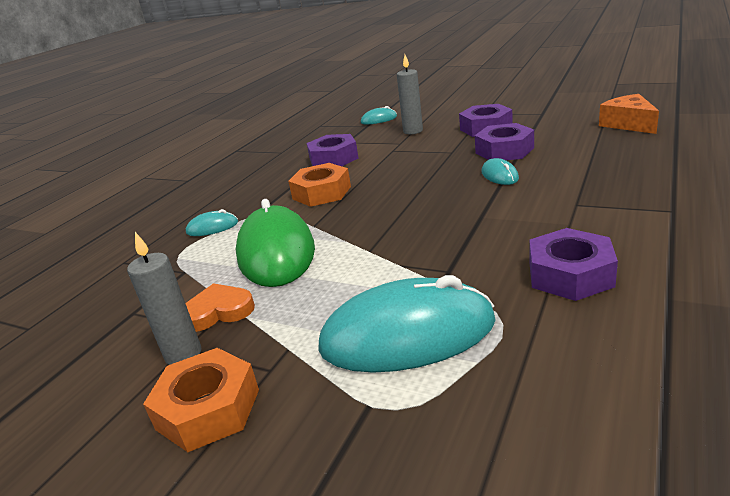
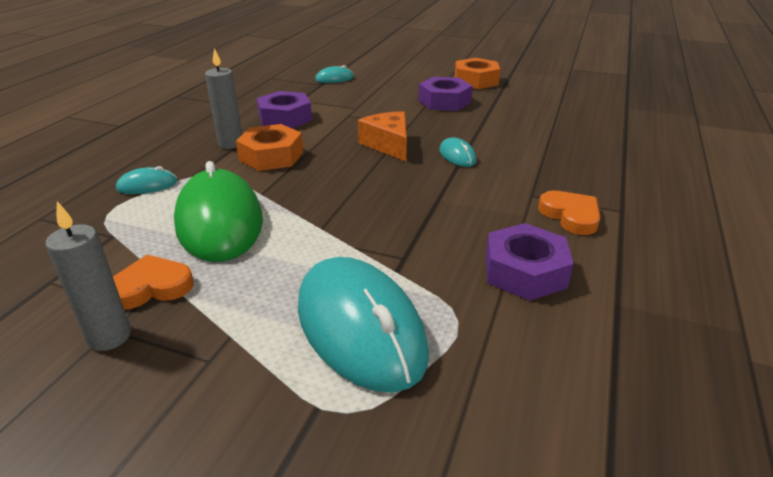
camera: 10 degrees left, 5 degrees up
orange nut [143,348,259,452] -> orange nut moved to [455,58,500,89]
turquoise mouse [318,275,496,373] -> turquoise mouse turned 75 degrees clockwise [298,257,429,393]
grey candle [397,55,423,134] -> grey candle moved to [205,48,242,149]
purple nut [475,123,534,160] -> none
orange cheese [599,94,659,134] -> orange cheese moved to [358,111,407,161]
none -> orange heart [538,191,600,235]

